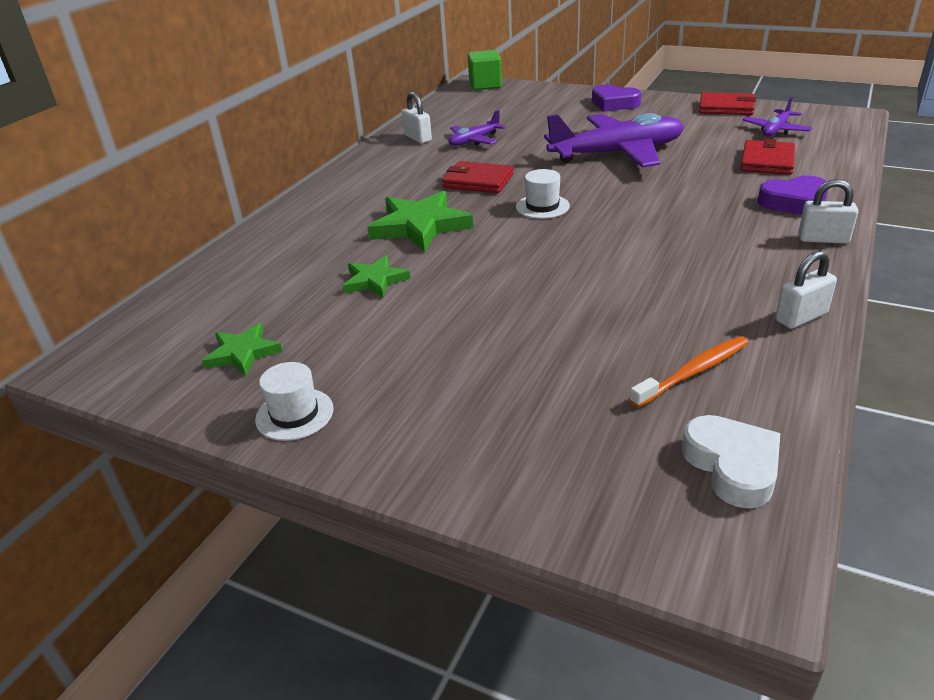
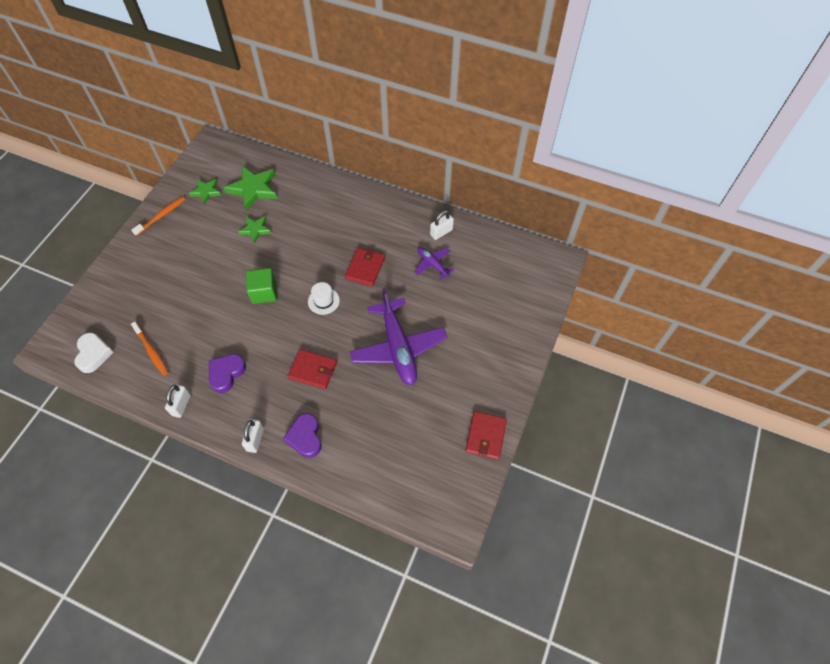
camera: 85 degrees right, 25 degrees up
white hat [255,362,334,441] -> orange toothbrush [131,197,185,236]
green star [367,191,473,252] -> green star moved to [224,166,278,211]
green cube [468,50,502,90] -> green cube moved to [246,268,277,304]
purple heart [592,84,642,111] -> purple heart moved to [209,354,246,393]
white heart [682,415,780,509] -> white heart turned 75 degrees counterclockwise [74,333,114,373]
red wallet [740,139,795,175] -> red wallet moved to [288,349,337,389]
purple plane [743,97,813,137] -> none
white padlock [775,251,837,329] -> white padlock turned 45 degrees clockwise [165,384,191,418]

